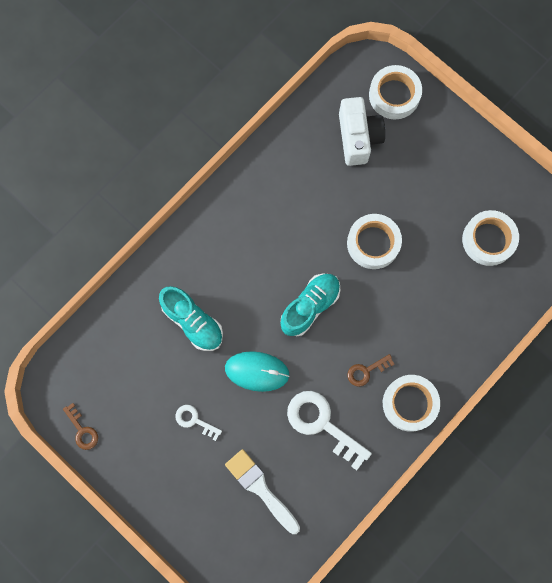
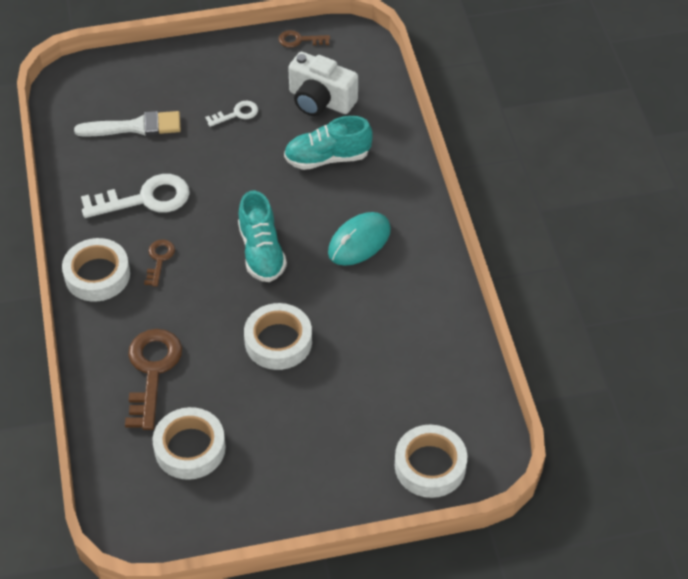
camera: 125 degrees right, 25 degrees down
turquoise mouse [225,351,290,392] -> turquoise mouse moved to [328,212,391,266]
white camera [339,97,385,166] -> white camera moved to [288,52,358,116]
none -> brown key [125,329,182,430]

